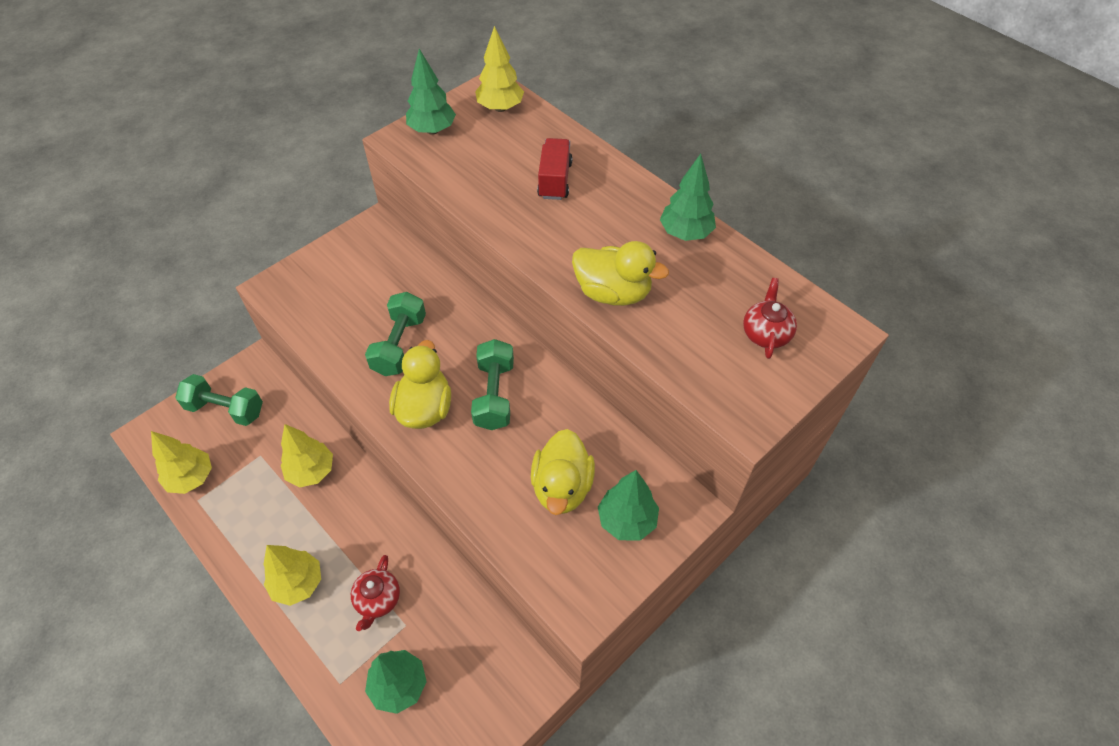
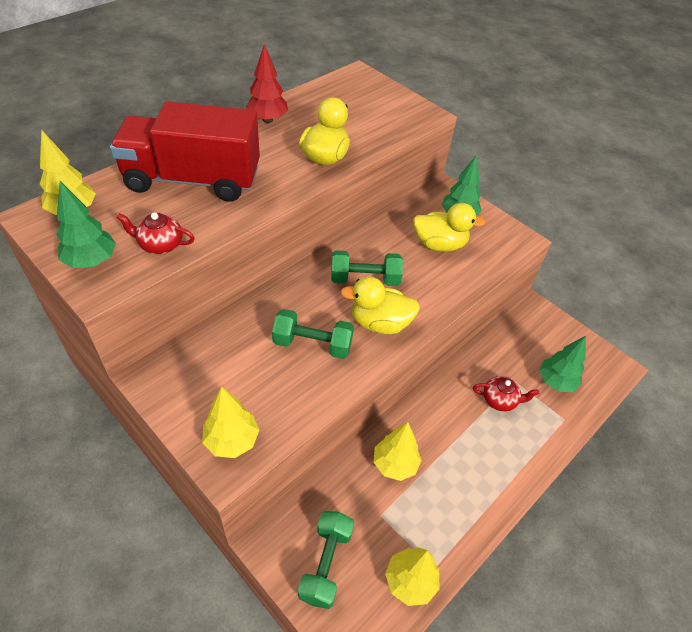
camera: 95 degrees left, 5 degrees down
yellow tree [263,545,321,606] -> yellow tree moved to [202,387,259,458]
red truck [537,138,572,200] -> red truck [110,101,260,202], size x2.18
green tree [660,154,716,241] -> red tree [246,44,288,123]
red teapot [743,278,797,359] -> red teapot moved to [116,212,195,255]

